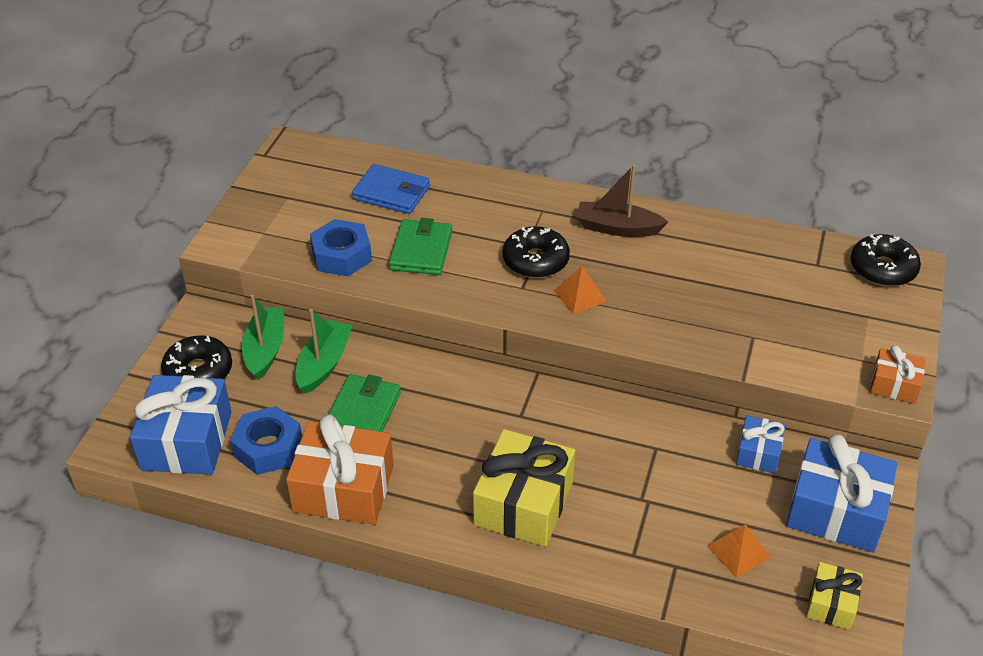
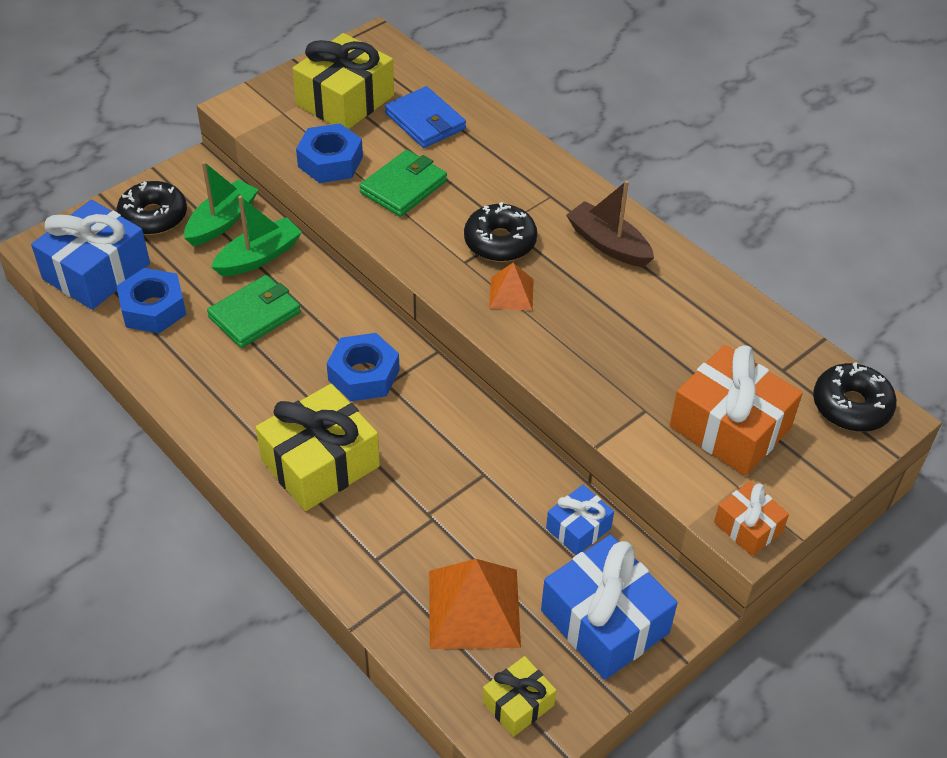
camera: 30 degrees right, 5 degrees up
orange gift [286,414,394,525] -> orange gift moved to [670,345,803,476]
orange pyramid [707,524,771,578] -> orange pyramid [429,559,521,649], size x1.81
none -> yellow gift [292,33,394,129]
none -> blue nut [326,333,400,401]

